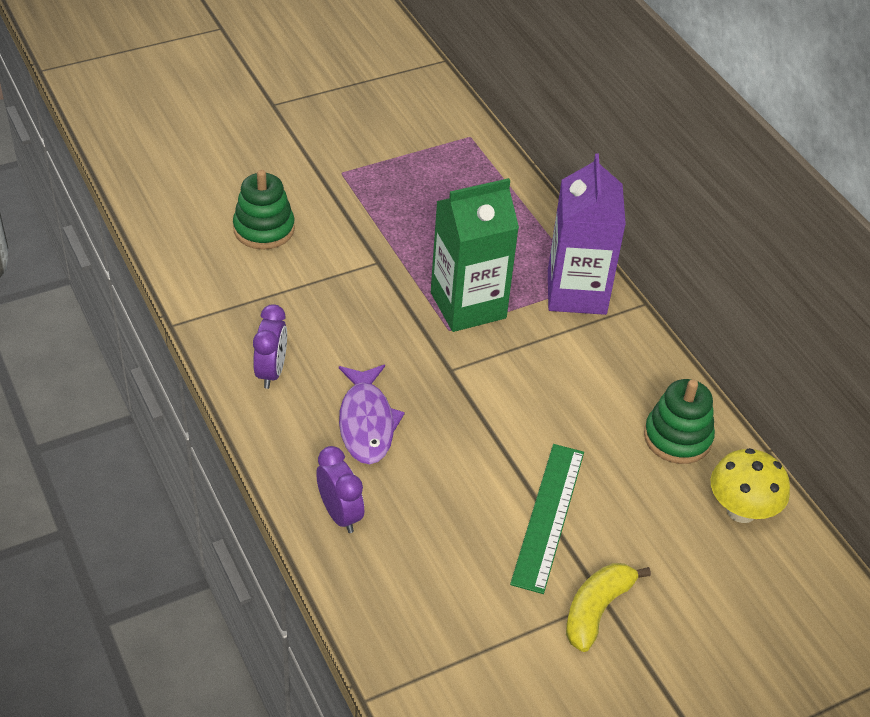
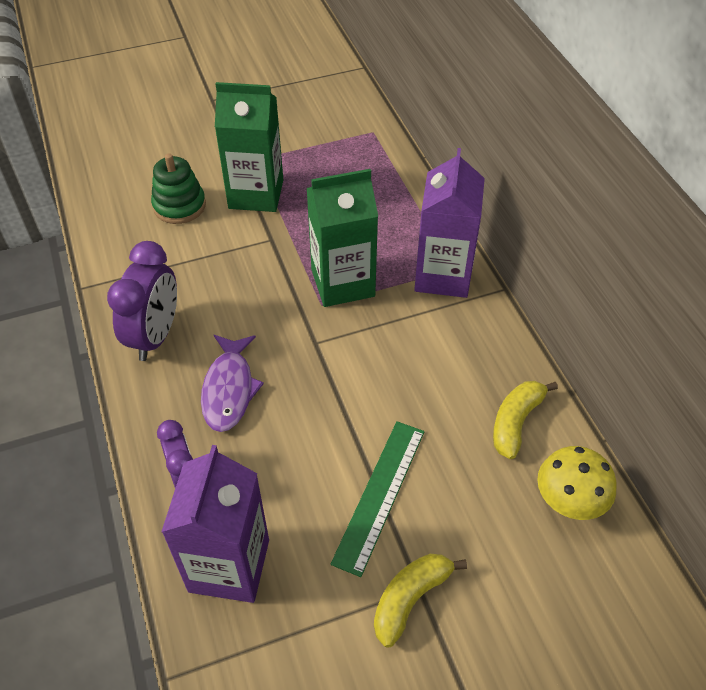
camera: 10 degrees right, 5 degrees up
purple clock [253,304,287,389] -> purple clock [107,241,177,361], size x1.57
green stacking toy [644,379,715,464] -> yellow banana [493,381,558,459]
none -> purple carton [161,445,269,603]
none -> green carton [215,82,283,212]

